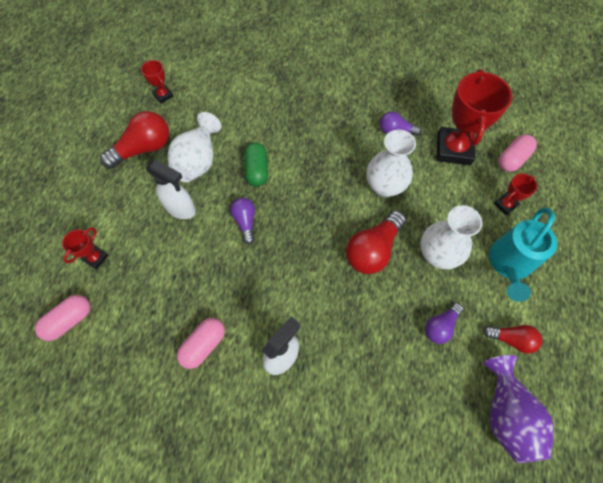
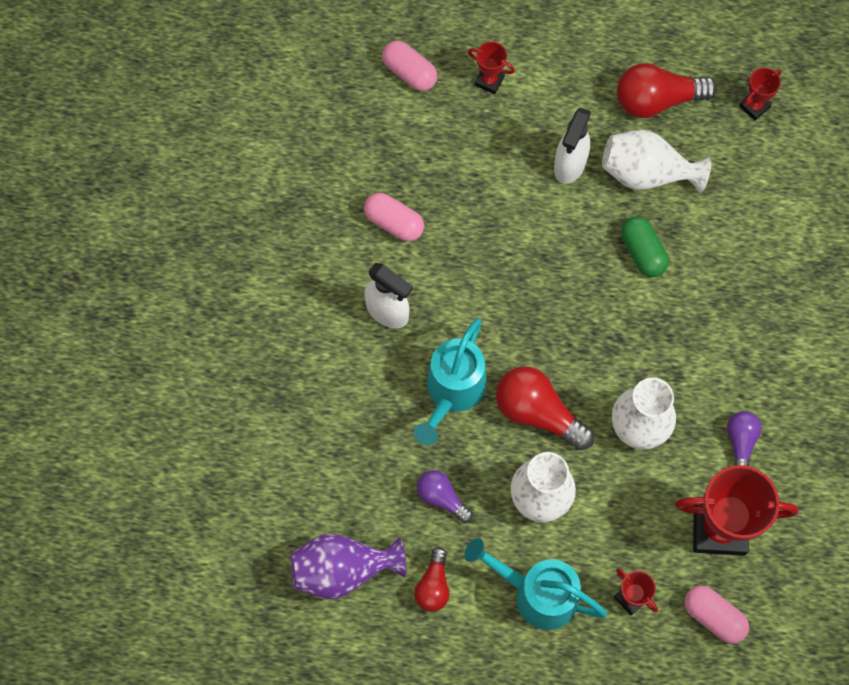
camera: 85 degrees right, 5 degrees up
red light bulb [100,111,169,169] -> red light bulb turned 120 degrees clockwise [617,63,717,118]
purple light bulb [230,198,255,245] -> none
green capsule [244,142,268,186] -> green capsule turned 75 degrees clockwise [621,216,669,277]
none -> turquoise watering can [414,318,486,445]

